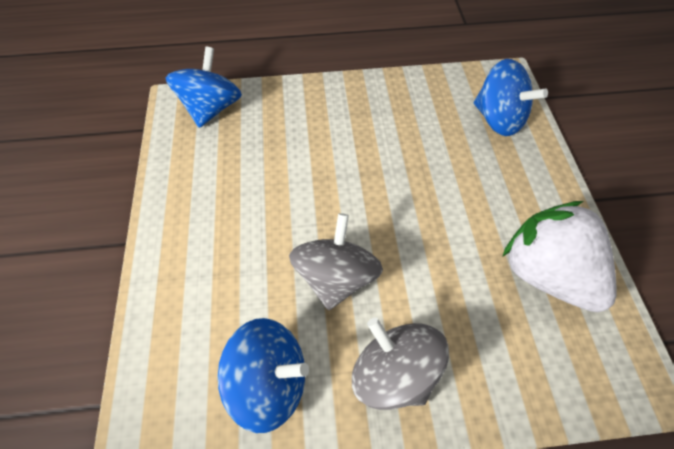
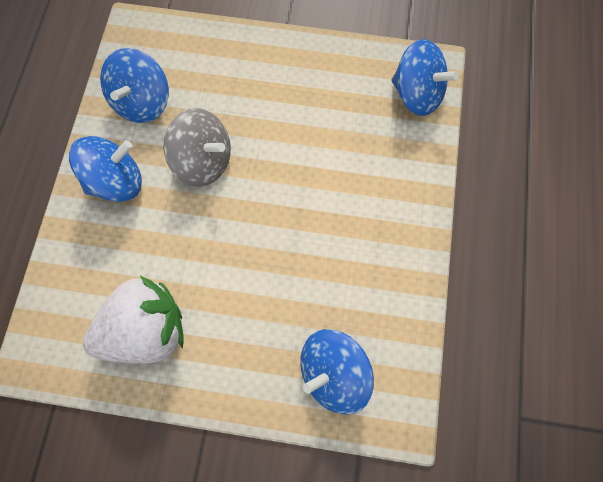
camera: 105 degrees right, 10 degrees up
grey spinning top [352,317,449,410] -> blue spinning top [69,136,142,202]

